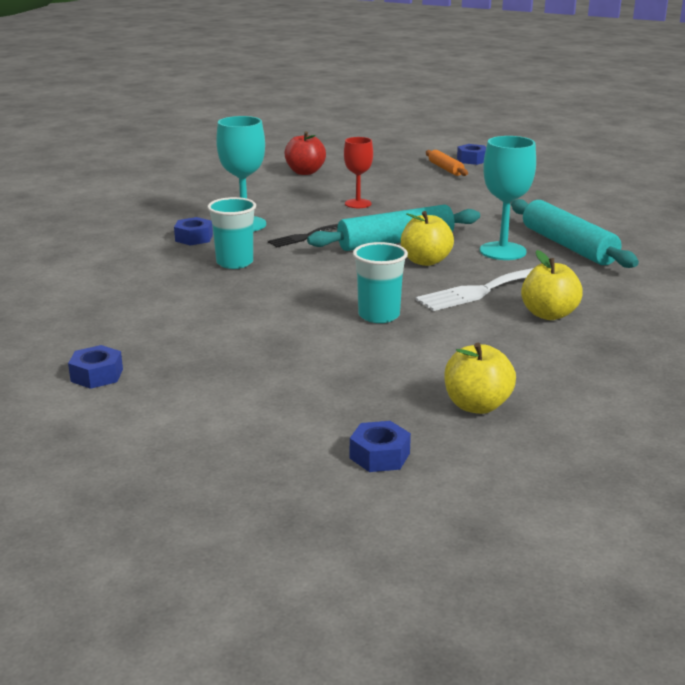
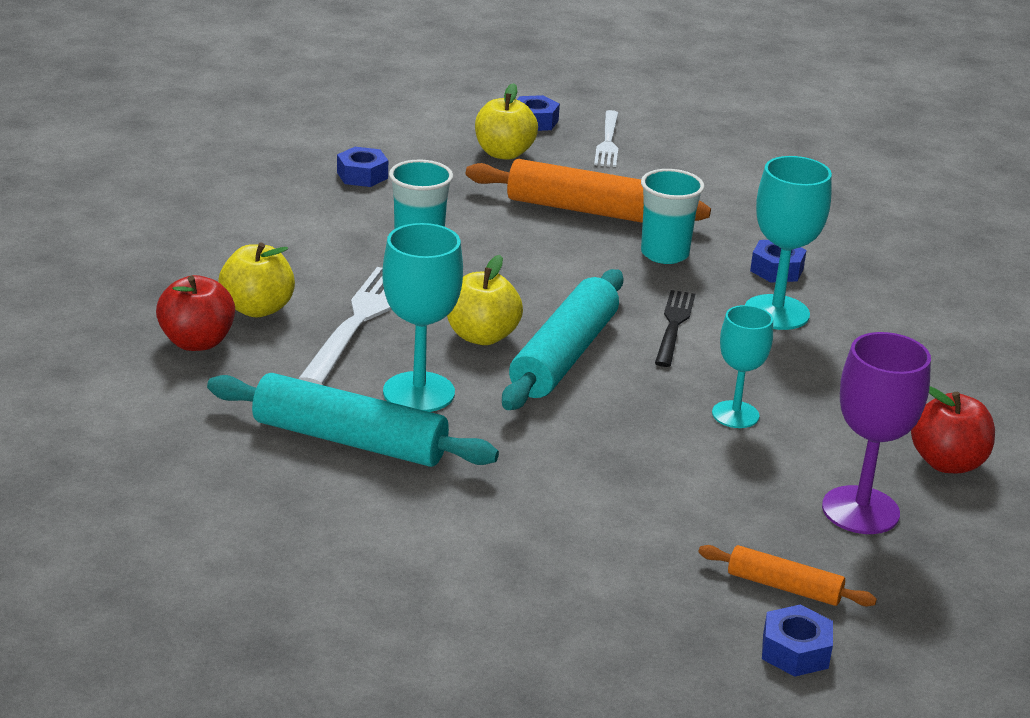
camera: 135 degrees right, 5 degrees up
red goblet [344,137,373,208] -> turquoise goblet [712,305,773,428]
blue nut [350,421,411,472] -> blue nut moved to [337,147,388,187]
yellow apple [444,343,516,414] -> yellow apple moved to [475,83,538,160]
none -> red apple [156,275,235,351]
none -> orange rolling pin [466,159,711,223]
none -> white fork [594,110,618,167]
none -> purple goblet [822,332,931,534]

